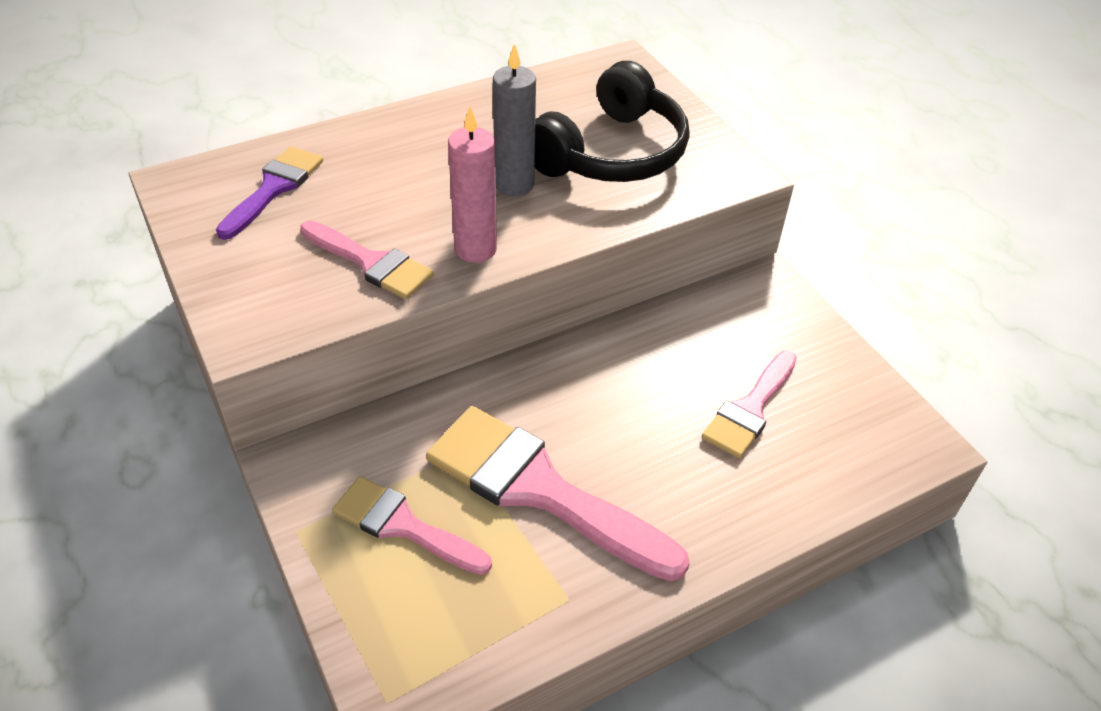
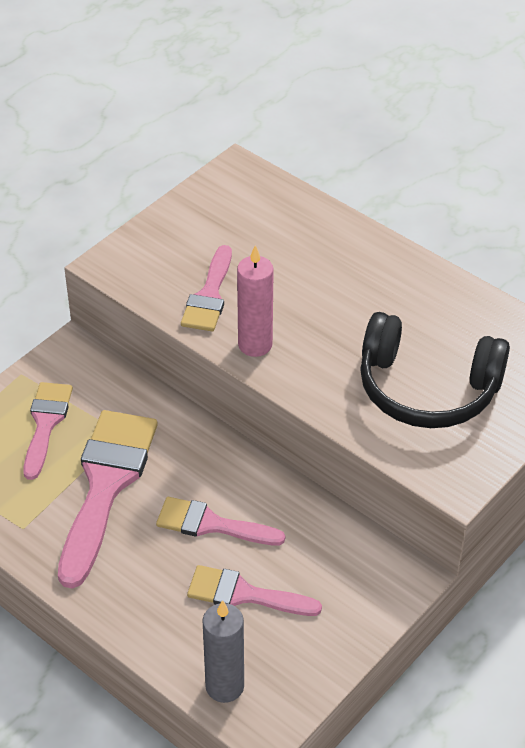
camera: 70 degrees right, 0 degrees up
purple brush [216,146,323,240] -> none
grey candle [493,43,536,196] -> grey candle moved to [202,600,244,703]
none -> pink brush [156,497,285,545]

